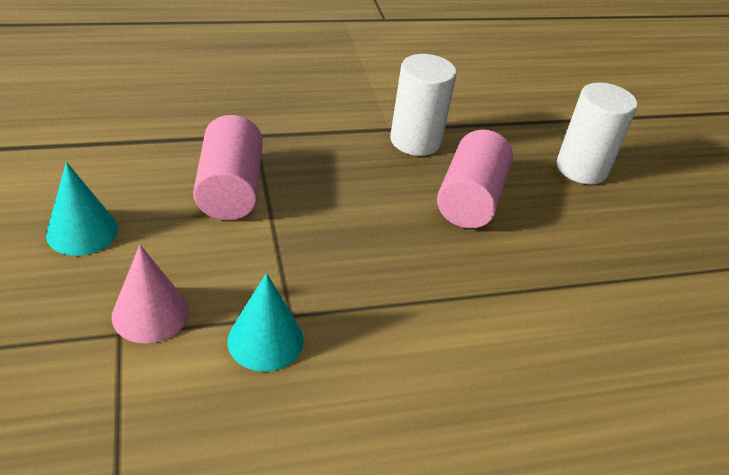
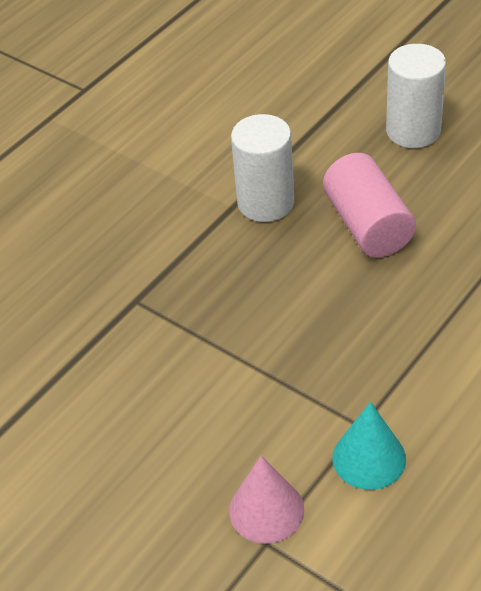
camera: 30 degrees left, 5 degrees up
turquoise cone [46,162,118,256] -> none
pink cylinder [193,115,263,220] -> none

